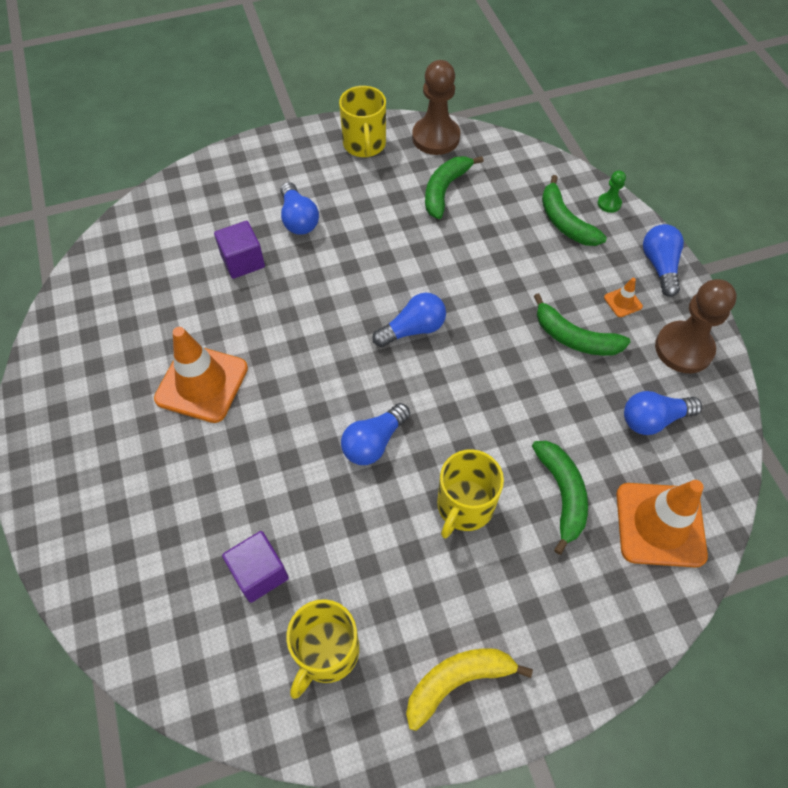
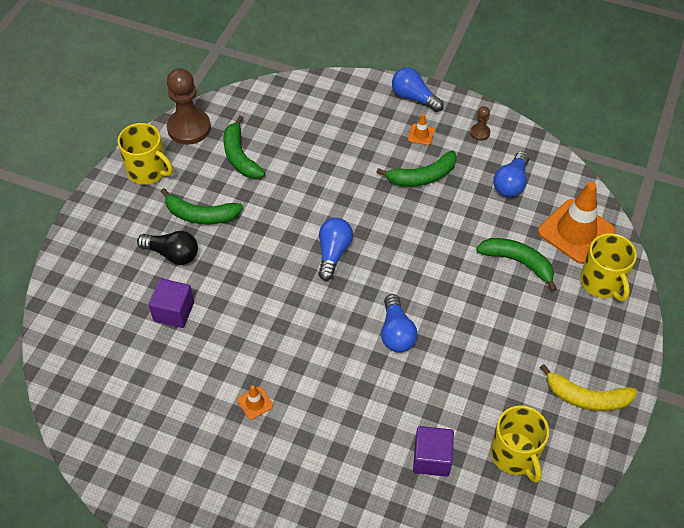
camera: 50 degrees left, 5 degrees down
orange traffic cone [154,327,248,423] -> orange traffic cone [237,385,273,420], size x0.42
blue light bulb [280,182,319,235] -> black light bulb [137,231,198,265]
yellow banana [406,648,533,731] -> yellow banana turned 90 degrees counterclockwise [540,364,637,411]
yellow mug [437,449,504,538] -> yellow mug moved to [580,233,637,301]
green banana [542,175,607,246] -> green banana moved to [161,188,243,225]
green pawn [598,170,626,213] -> none
brown pawn [655,279,737,373] -> brown pawn [470,106,490,141], size x0.46

